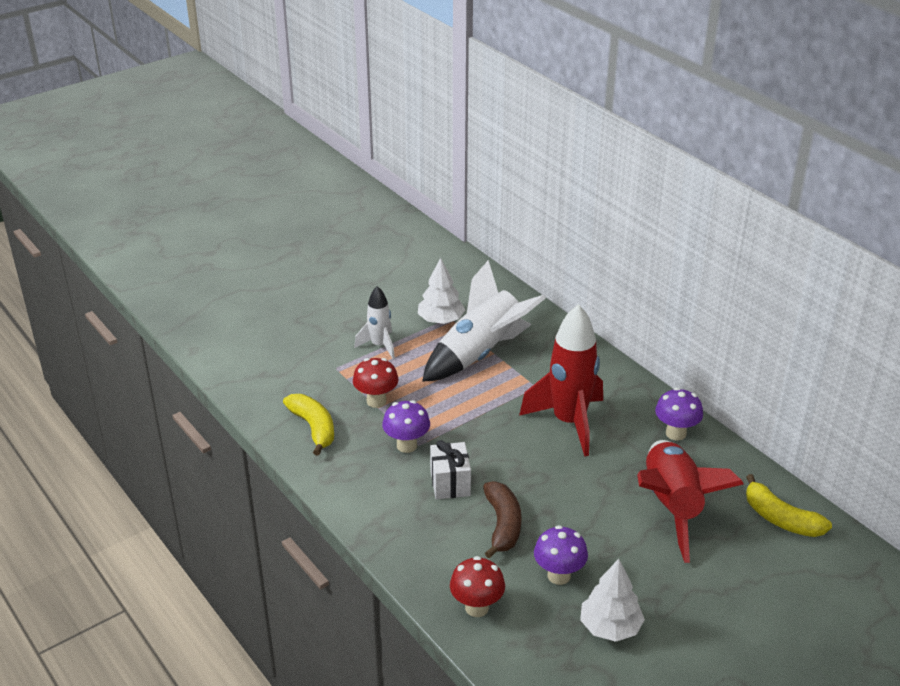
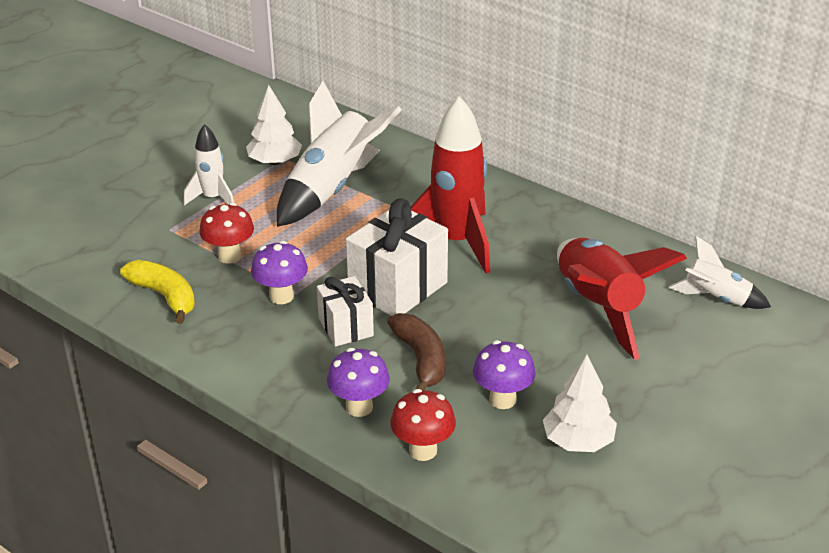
camera: 15 degrees left, 0 degrees up
purple mushroom [655,388,703,441] -> purple mushroom moved to [327,348,390,417]
yellow banana [746,474,832,537] -> white rocket [668,236,771,309]
none -> white gift [346,198,448,316]

